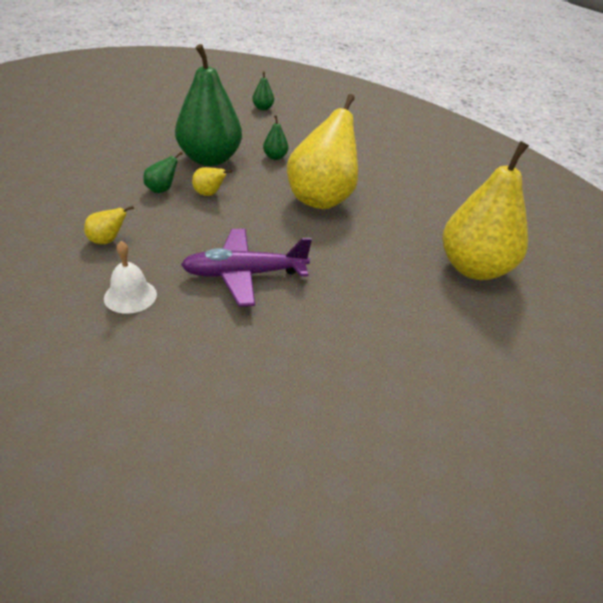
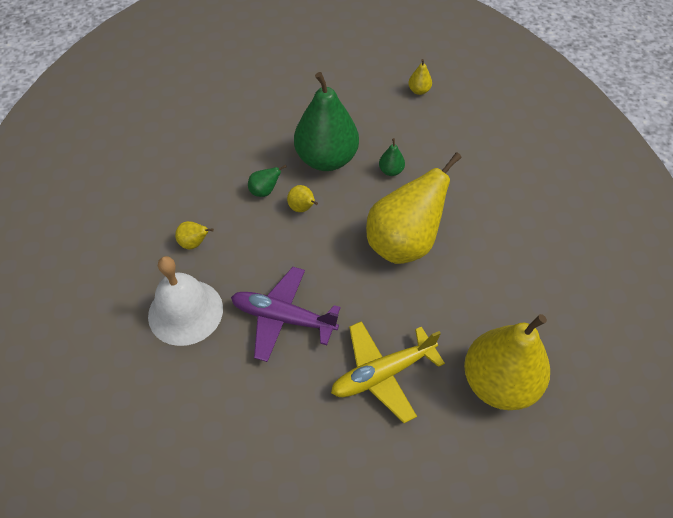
camera: 30 degrees right, 15 degrees up
white bell [104,241,157,314] -> white bell [148,256,223,346], size x1.76
green pear [252,71,274,110] -> yellow pear [408,59,432,95]
none -> yellow plane [331,321,445,423]

